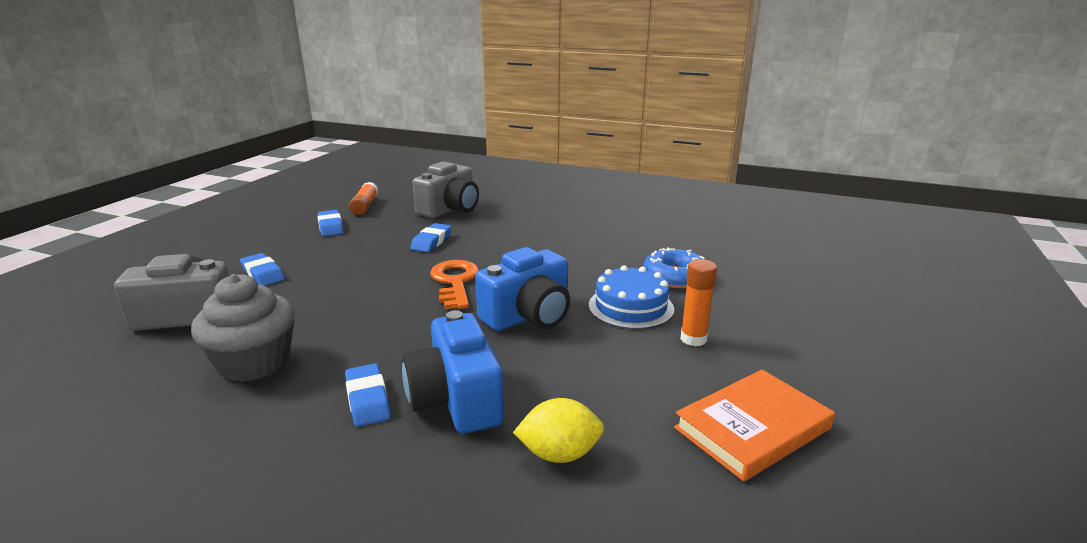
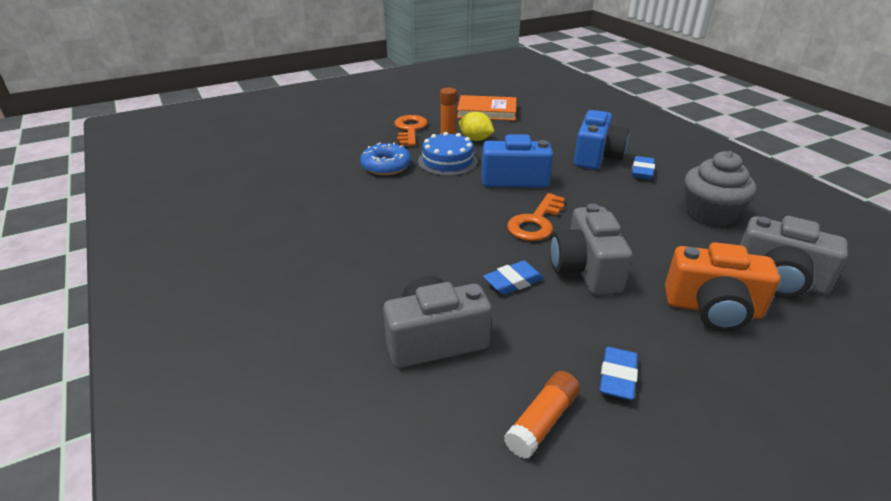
camera: 140 degrees left, 10 degrees up
blue eraser [240,253,285,286] -> orange camera [665,242,780,331]
yellow lemon [513,398,604,463] -> yellow lemon moved to [459,112,495,141]
none -> orange key [394,115,427,146]
none -> grey camera [550,204,633,295]

